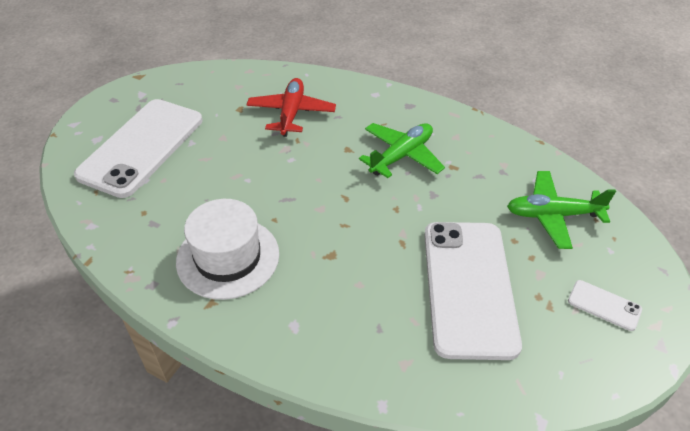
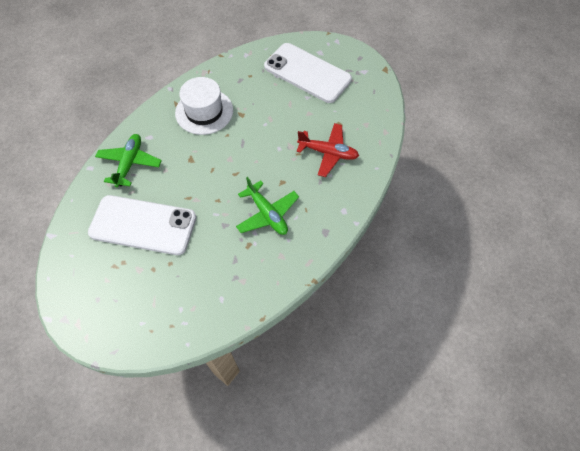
camera: 100 degrees right, 15 degrees up
green plane [507,171,616,249] -> green plane moved to [95,134,162,188]
white phone [568,280,642,331] -> none

